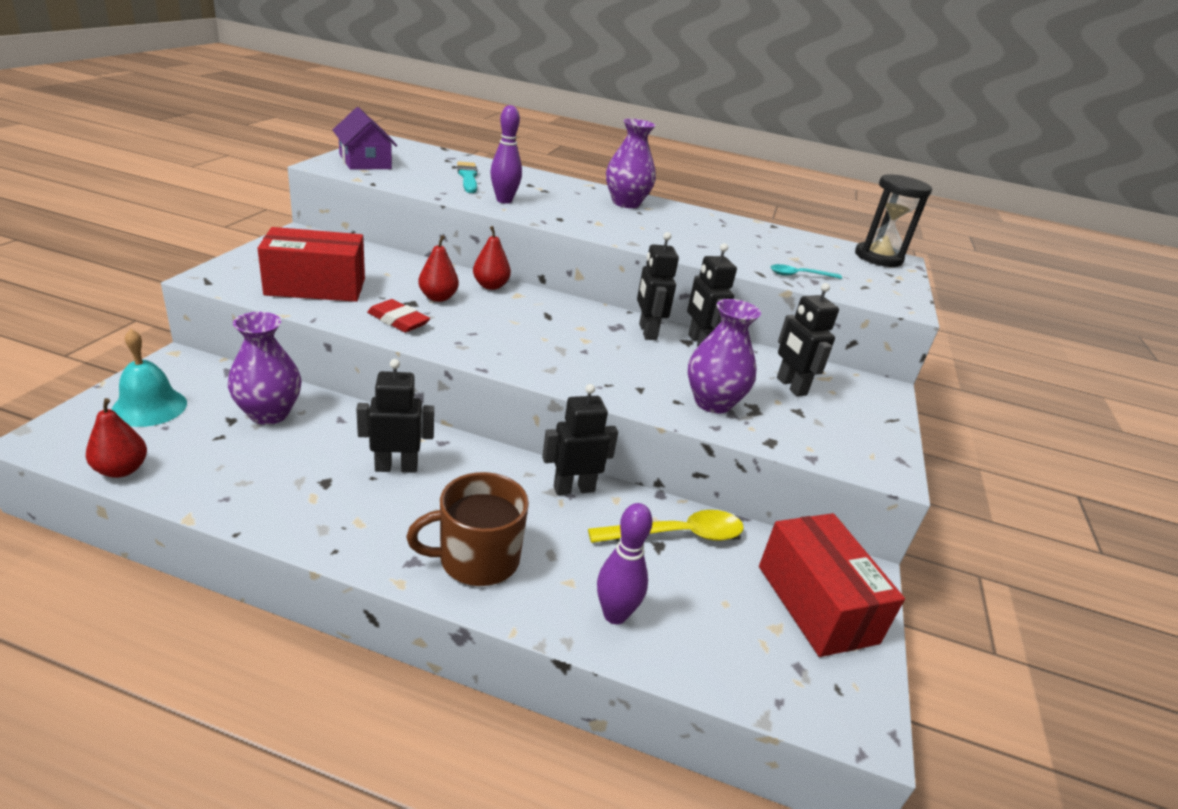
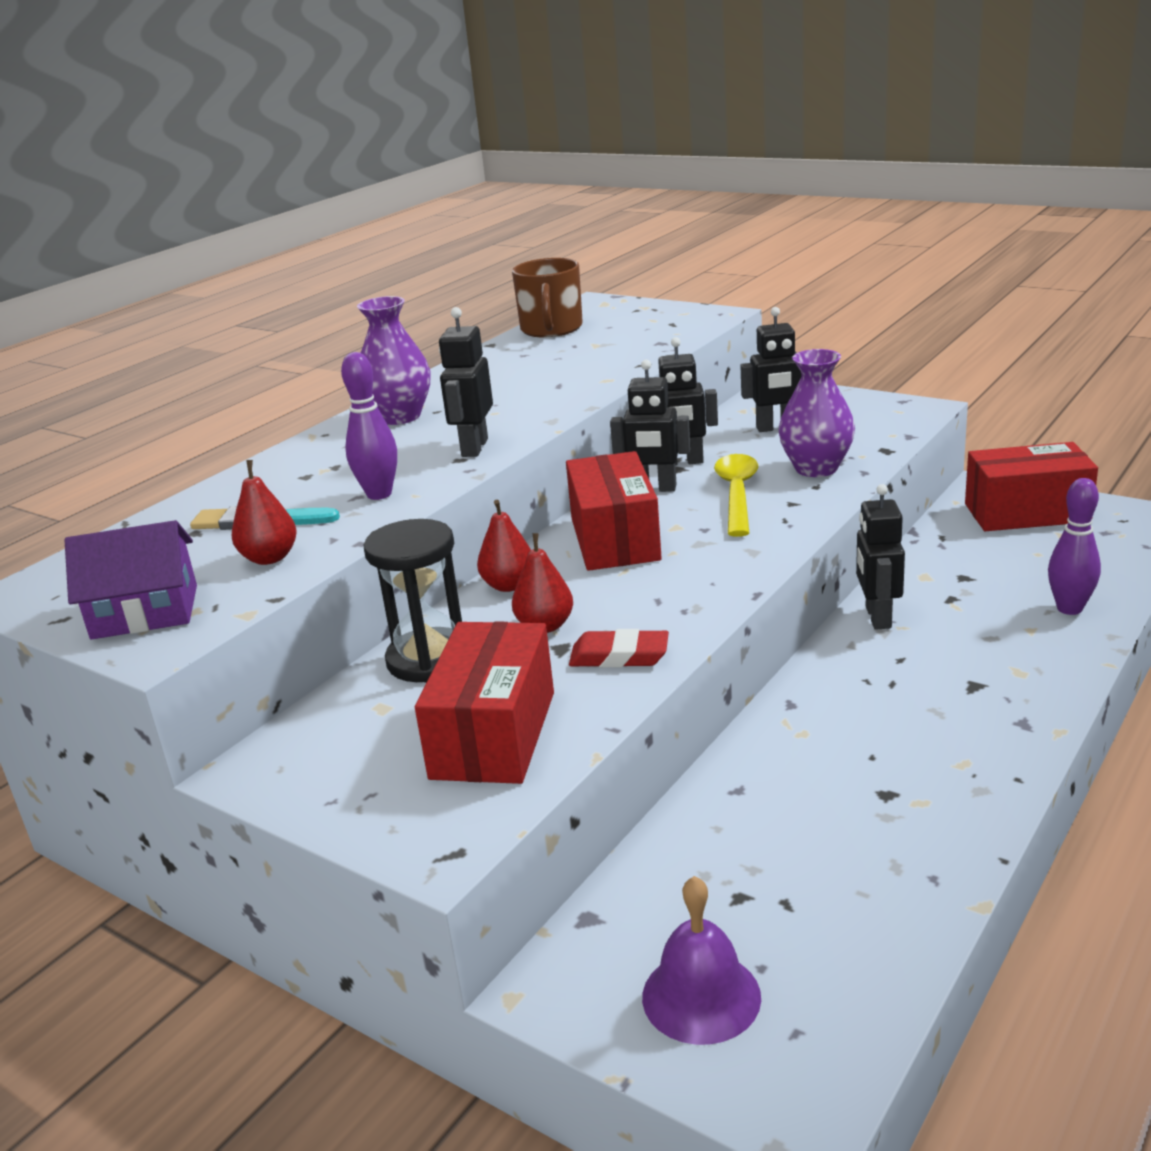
camera: 65 degrees left, 5 degrees down
red pear [86,398,147,478] -> red pear moved to [232,460,297,565]
turquoise bell [111,329,187,427] -> purple bell [642,876,761,1045]
purple vase [228,312,301,425] -> none
black robot [356,359,434,473] -> black robot moved to [439,307,493,457]
red eraser [367,299,430,332] -> red eraser turned 45 degrees clockwise [569,629,669,668]
brown mug [406,472,529,586] -> brown mug moved to [512,258,583,337]
yellow spoon [588,510,744,543] -> yellow spoon moved to [714,454,759,537]
turquoise spoon [771,264,842,279] -> none
black hourglass [855,174,932,267] -> black hourglass moved to [364,519,462,683]
none -> red box [566,451,662,571]

